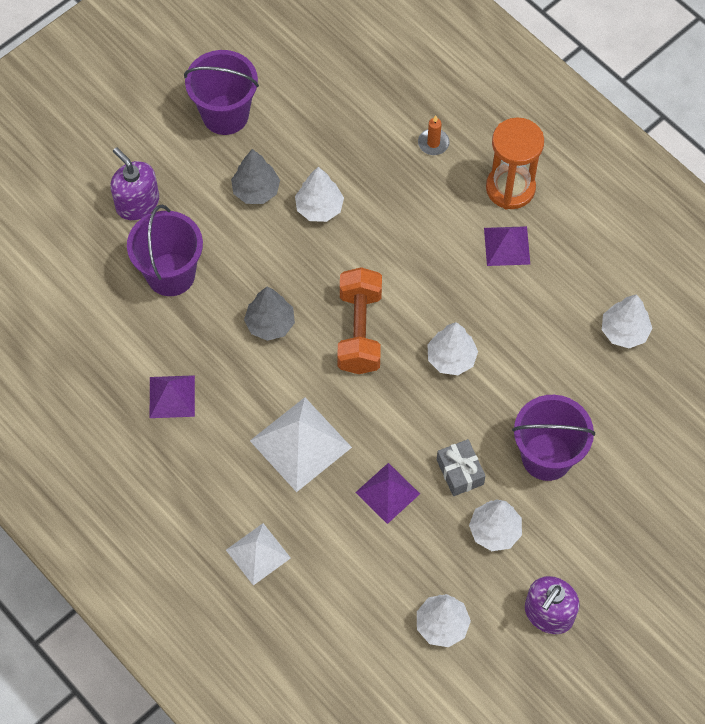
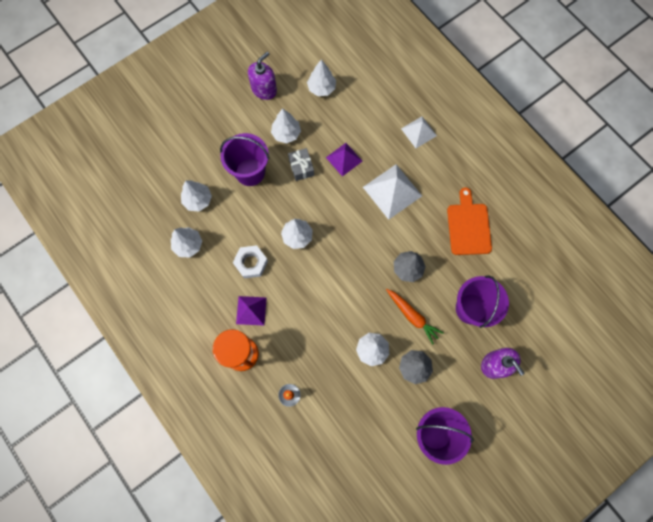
camera: 175 degrees left, 10 degrees up
purple pyramid [150,375,195,418] -> orange cutting board [447,187,492,255]
orange dumbbell [337,267,382,374] -> none
none -> white tree [181,180,212,212]
none -> white nut [233,245,268,279]
none -> orange carrot [386,289,444,345]

